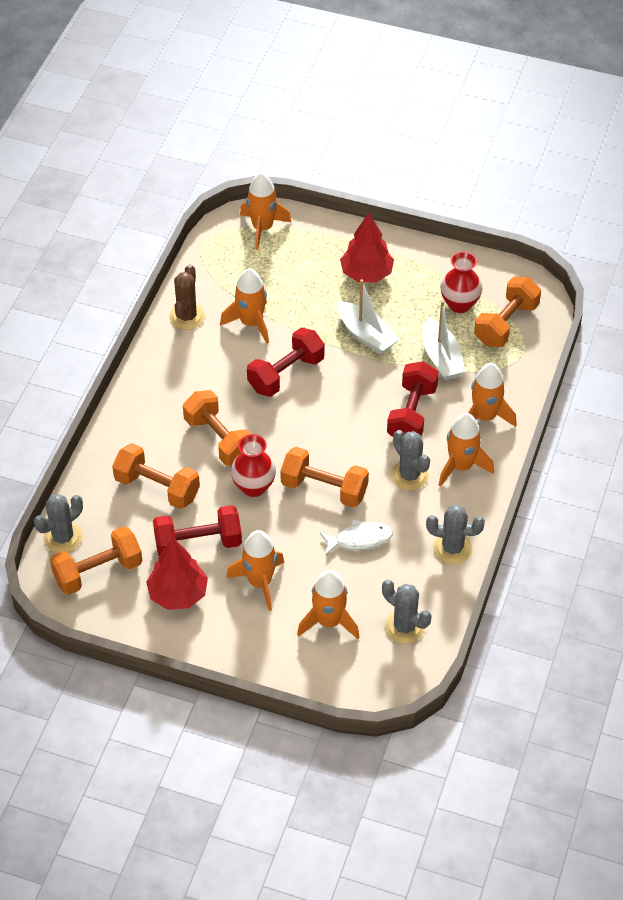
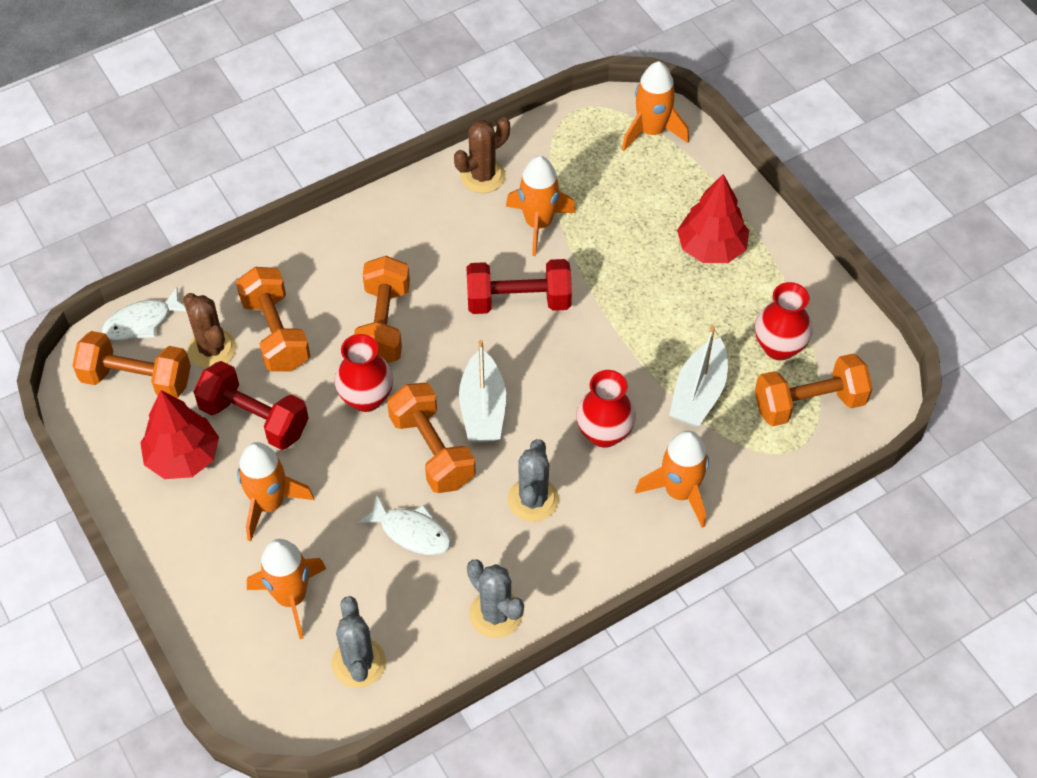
camera: 40 degrees right, 5 degrees up
grey cactus [34,494,83,553] -> white fish [102,287,187,340]
white boat [337,279,399,354] -> white boat moved to [459,340,506,442]
red dumbbell [387,361,439,437] -> red vase [576,370,636,448]
orange rocket [439,413,494,487] -> none
none -> brown cactus [183,293,236,369]

